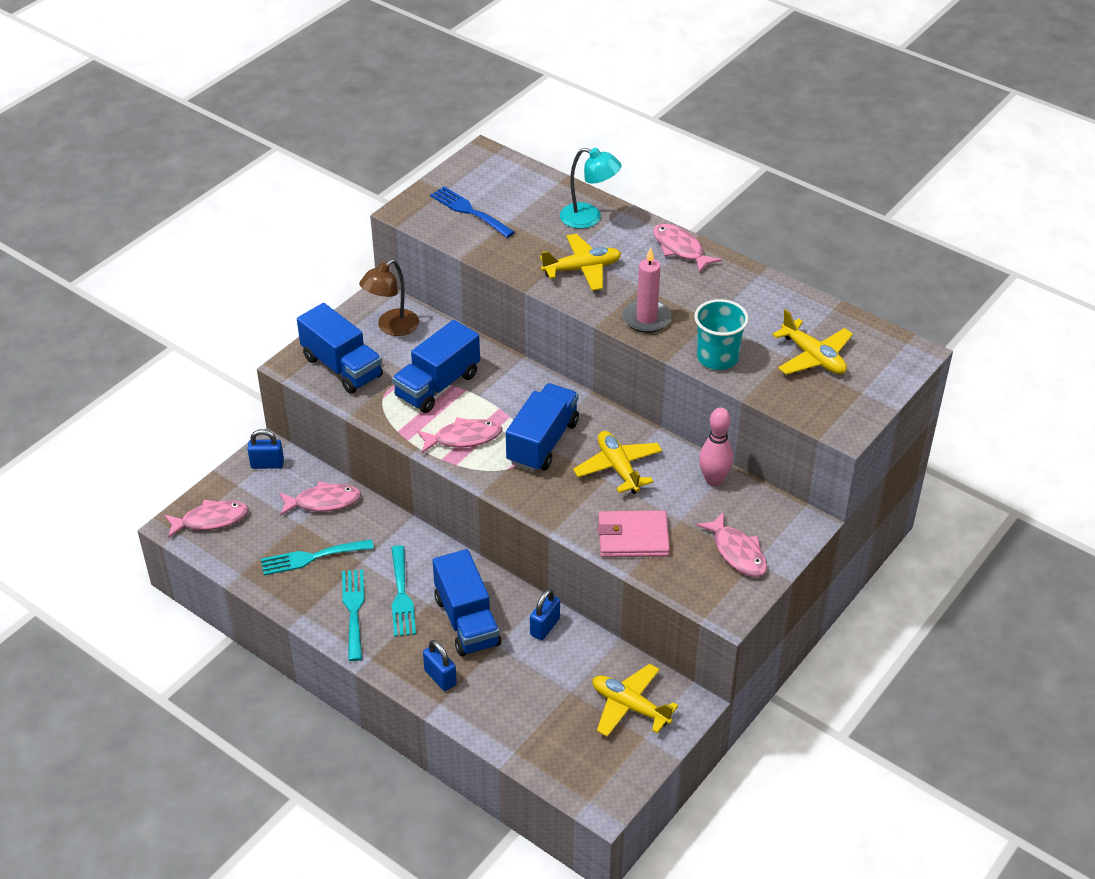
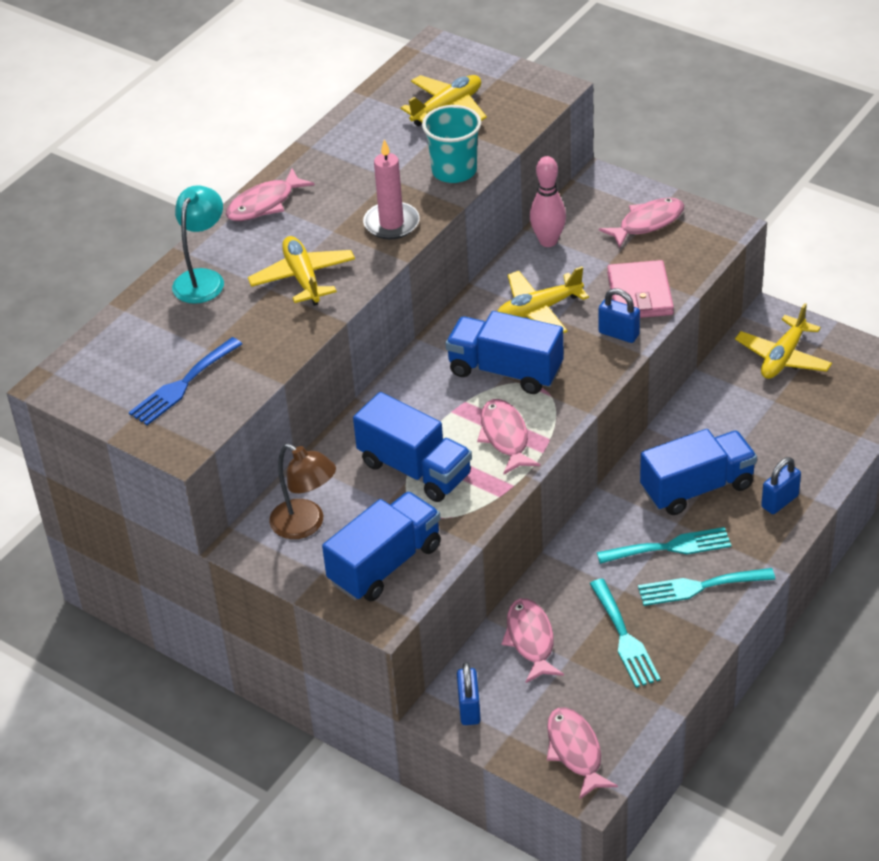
camera: 90 degrees left, 0 degrees up
blue padlock [530,589,560,640] -> blue padlock moved to [598,288,640,343]

